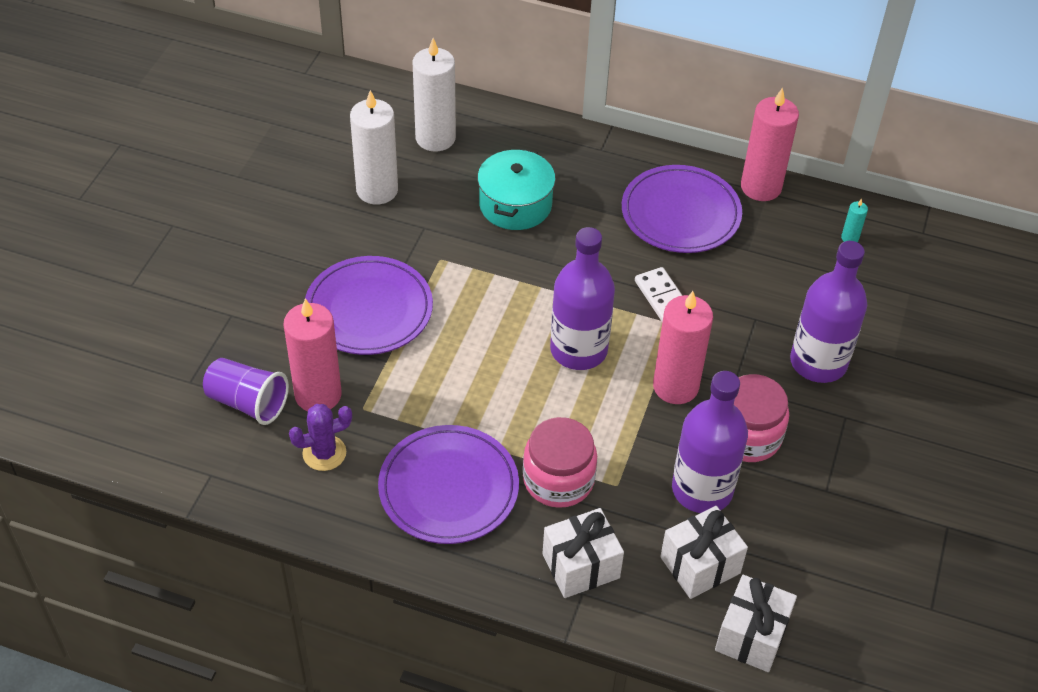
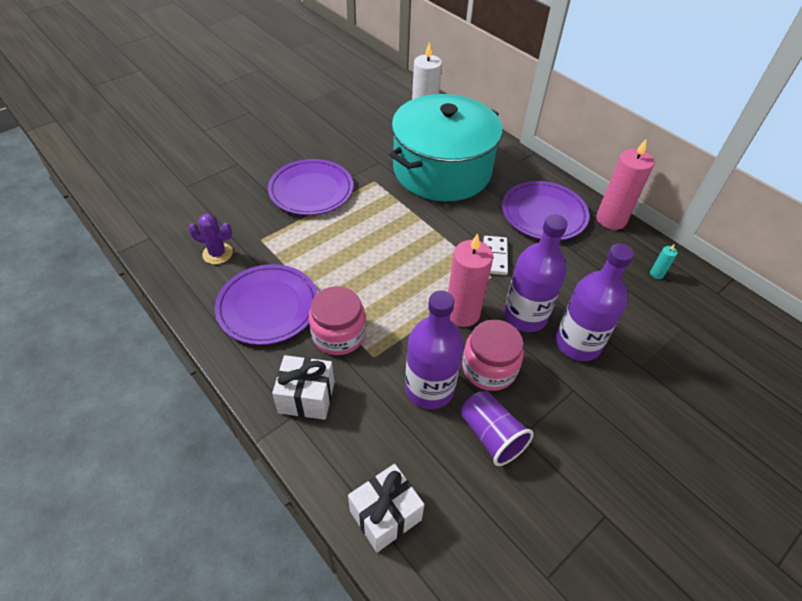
camera: 30 degrees right, 0 degrees up
purple cup [203,358,289,425] -> purple cup moved to [461,391,534,466]
pink candle [283,298,342,411] -> none
white candle [350,90,398,205] -> none
turquoise pot [477,148,556,230] -> turquoise pot [389,94,502,202], size x2.01
purple bottle [550,227,615,370] -> purple bottle moved to [504,215,568,332]
white gift [660,506,748,599] -> none

